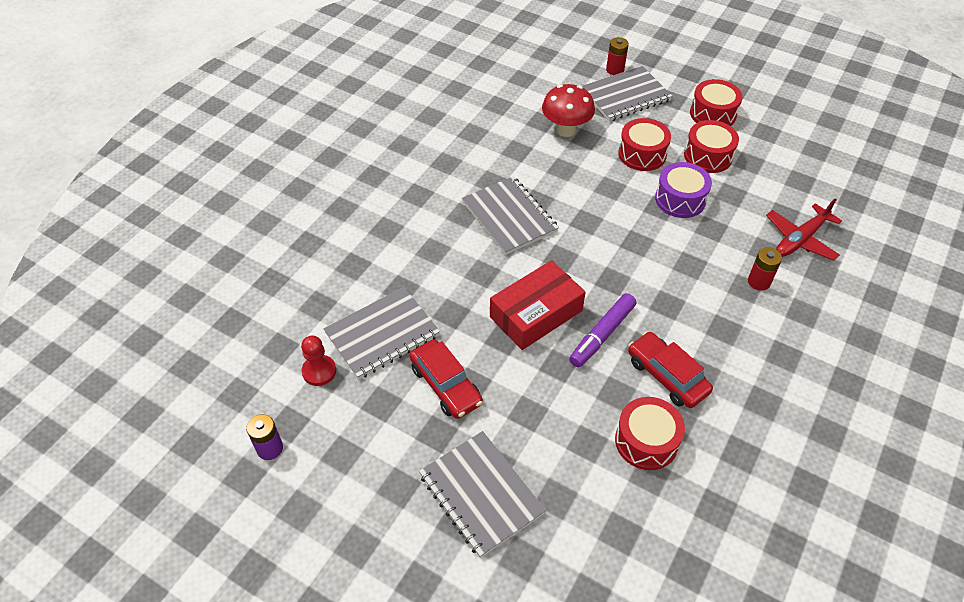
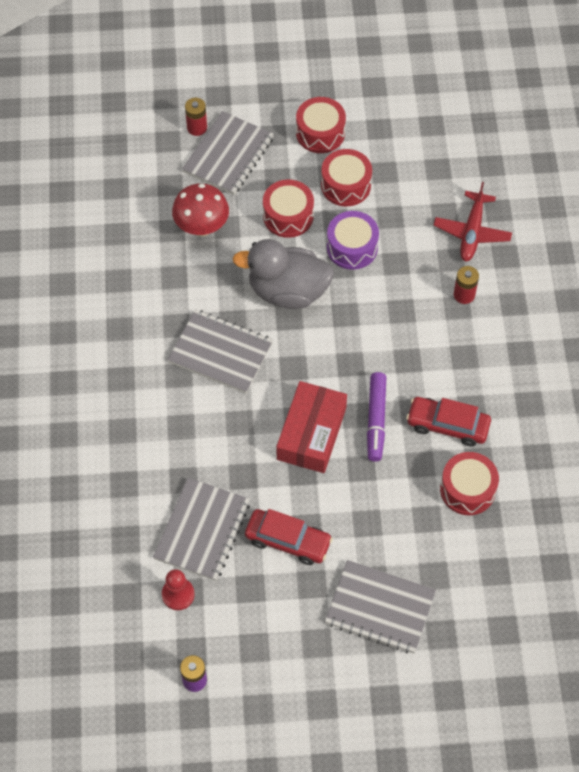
camera: 35 degrees left, 10 degrees up
none -> grey duck [232,239,334,309]

